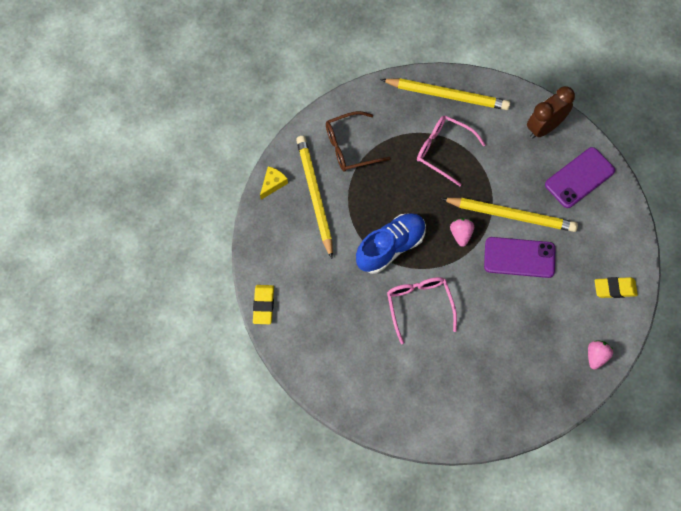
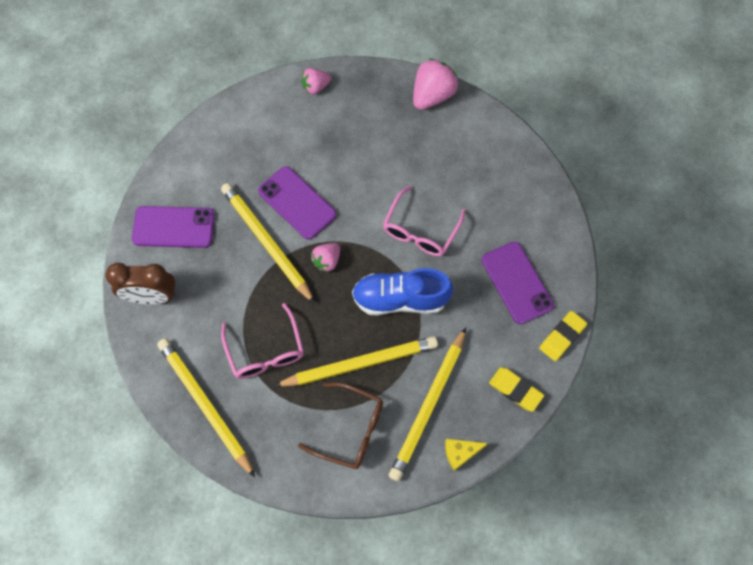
camera: 140 degrees left, 0 degrees up
yellow eraser [595,277,638,298] -> yellow eraser moved to [489,367,544,412]
none -> yellow pencil [274,336,438,387]
none -> pink strawberry [413,58,458,110]
none -> purple phone [482,242,554,324]

